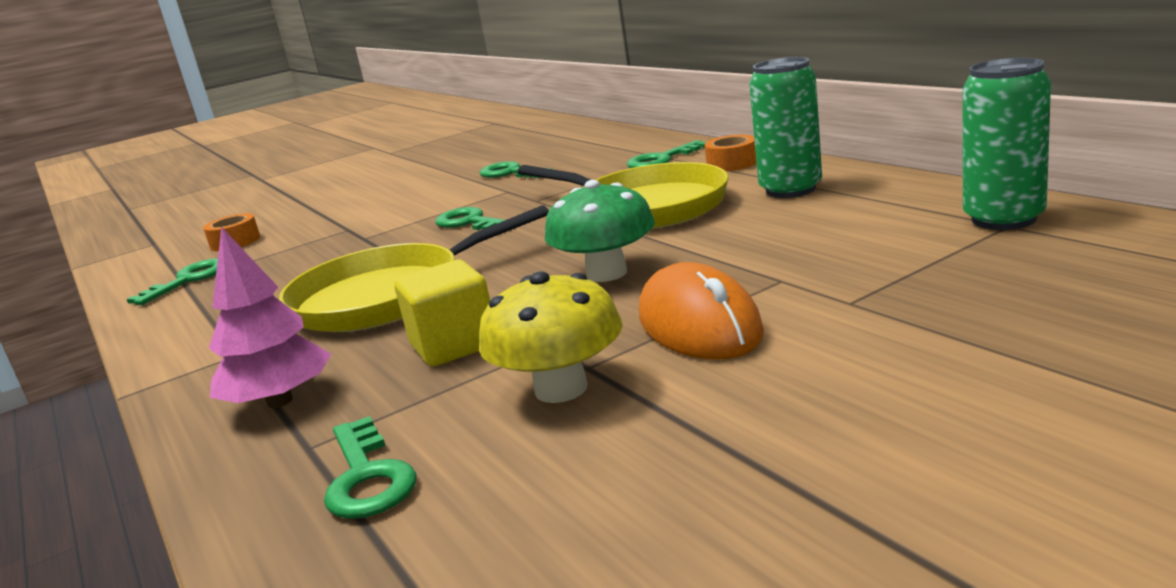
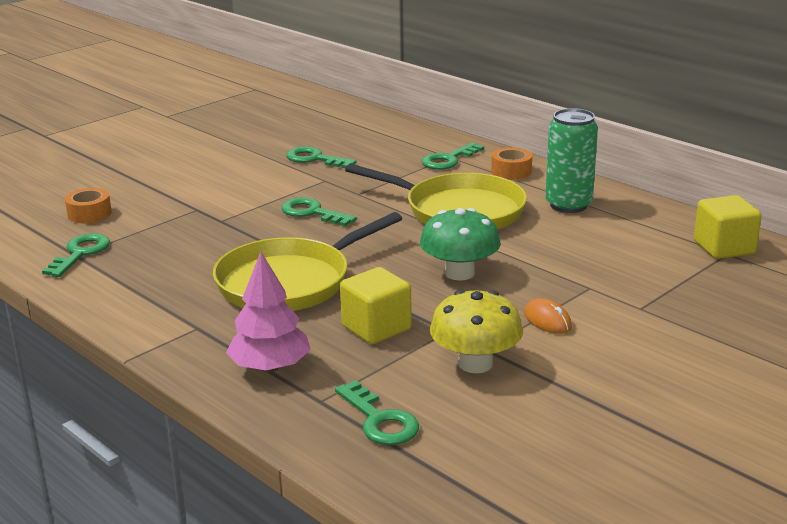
camera: 15 degrees left, 5 degrees up
orange mouse [639,262,764,360] -> orange mouse [524,298,572,334], size x0.52
green can [962,58,1051,230] -> yellow cube [694,195,762,259]

